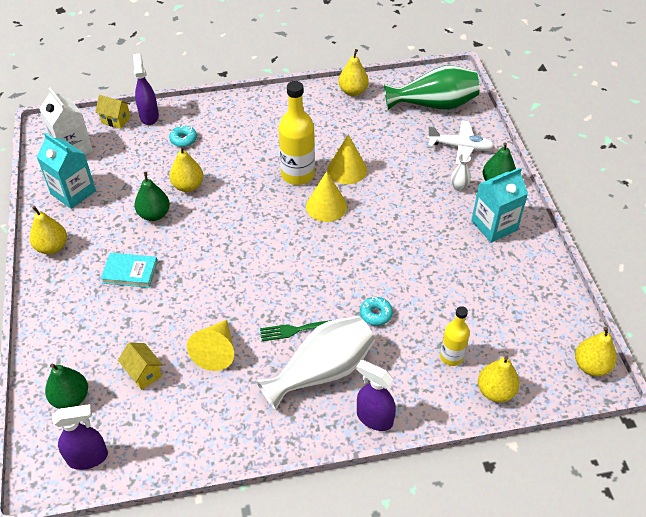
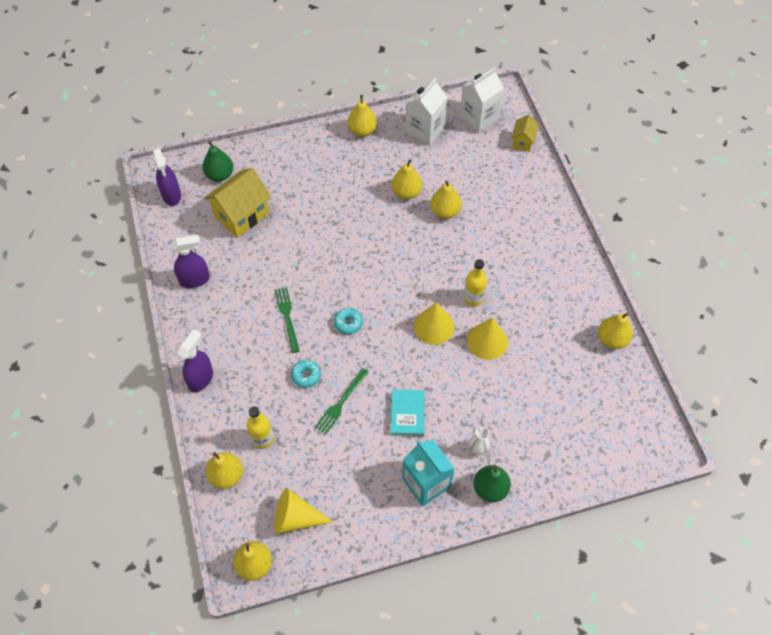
camera: 85 degrees right, 10 degrees up
turquoise carton [37,133,96,209] -> white carton [406,78,447,146]
turquoise book [101,253,158,288] -> turquoise book moved to [391,390,425,436]
yellow house [118,343,163,390] -> yellow house [204,168,272,238], size x1.87
purple spray bottle [133,53,159,125] -> purple spray bottle moved to [171,235,210,288]
green pear [134,172,170,221] -> yellow pear [392,159,422,199]
turquoise donut [169,125,197,147] -> turquoise donut moved to [334,308,363,334]
yellow cone [187,320,234,371] -> yellow cone moved to [274,488,333,534]
white vase [256,316,375,411] -> none
yellow bottle [279,81,315,185] -> yellow bottle [464,259,487,306], size x0.59
green vase [384,65,479,110] -> none
white plane [427,120,494,165] -> none
none -> green fork [315,368,369,434]

